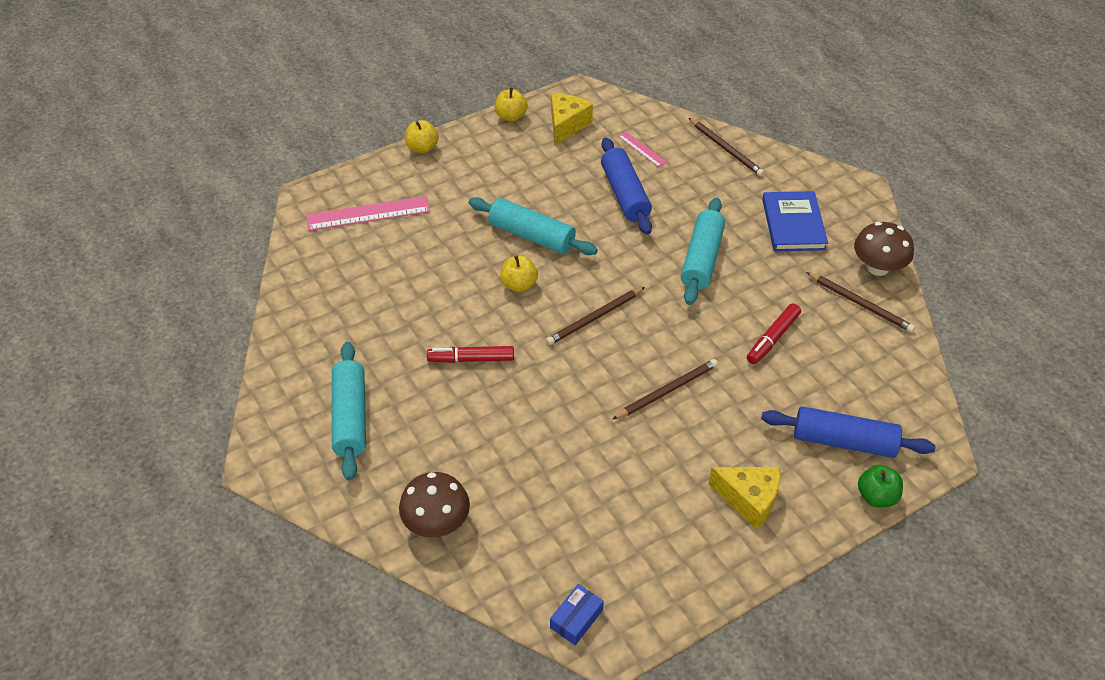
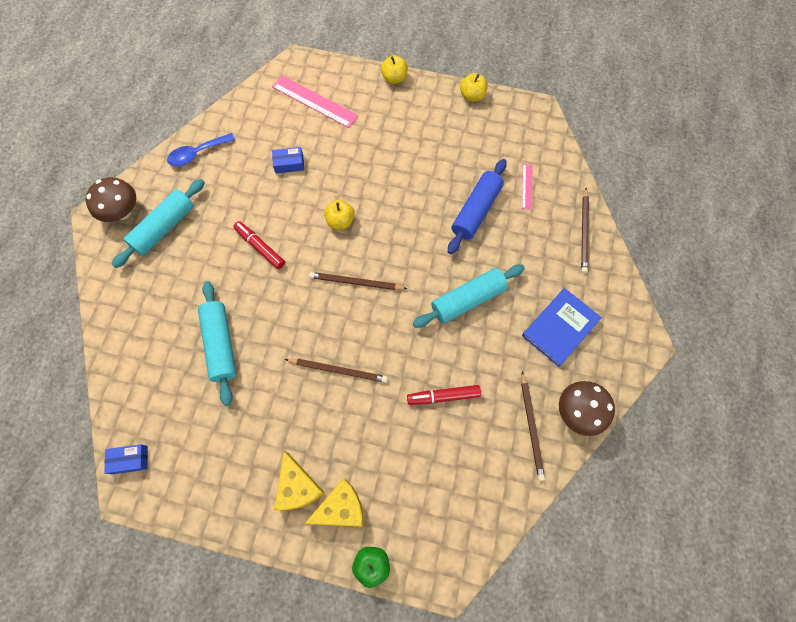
camera: 45 degrees right, 20 degrees up
brown mushroom [399,472,470,538] -> brown mushroom moved to [85,177,136,222]
turquoise rolling pin [469,197,598,255] -> turquoise rolling pin moved to [198,281,237,406]
yellow cheese [551,94,593,145] -> yellow cheese moved to [304,478,364,527]
blue rolling pin [761,406,936,458] -> none
none -> blue spoon [167,133,235,167]
none -> blue box [272,147,304,173]

